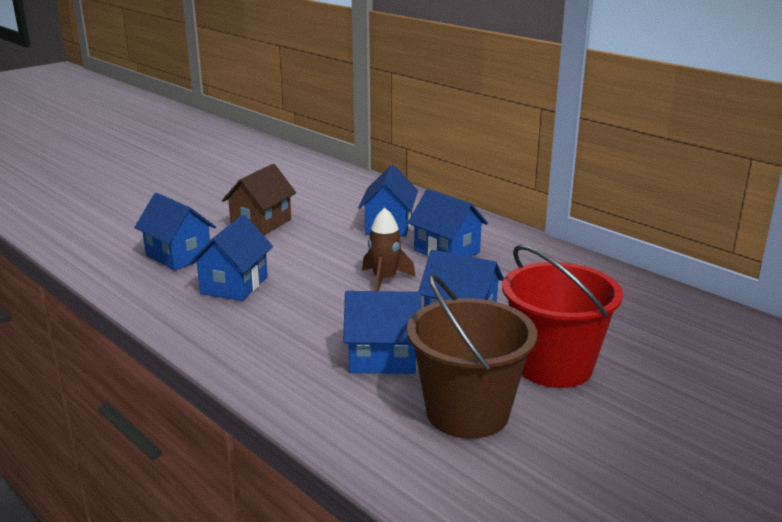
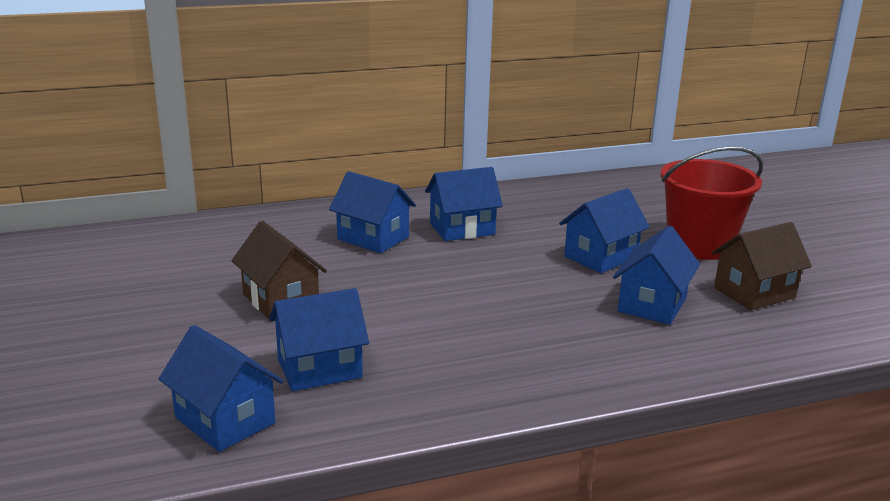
camera: 65 degrees left, 0 degrees up
blue house [189,215,273,301] -> blue house moved to [159,325,284,452]
brown rocket [362,208,415,291] -> none
brown bucket [407,274,537,439] -> brown house [711,222,812,310]

